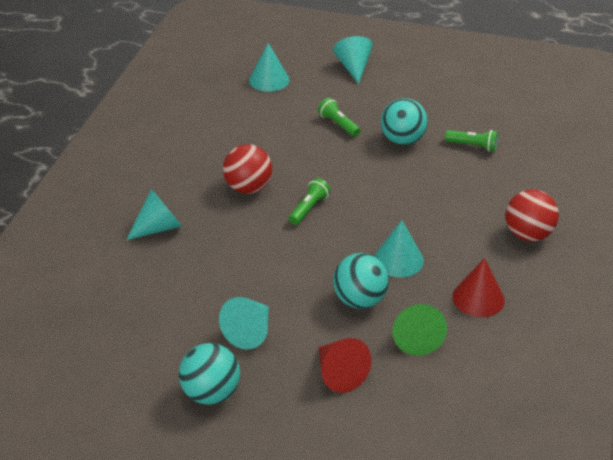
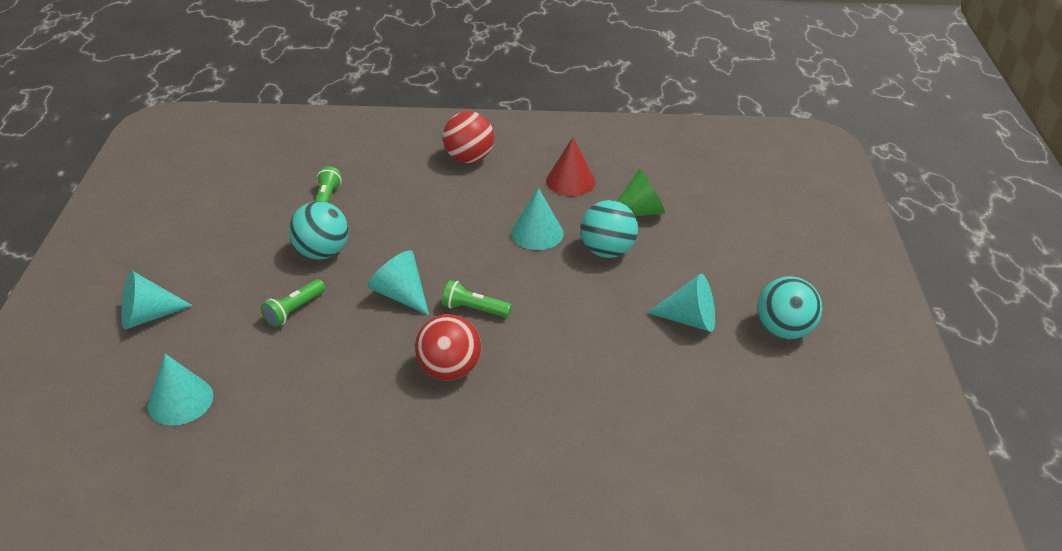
camera: 105 degrees left, 0 degrees up
turquoise cone [126,189,182,240] -> turquoise cone moved to [368,250,429,315]
red cone [318,338,371,393] -> none

